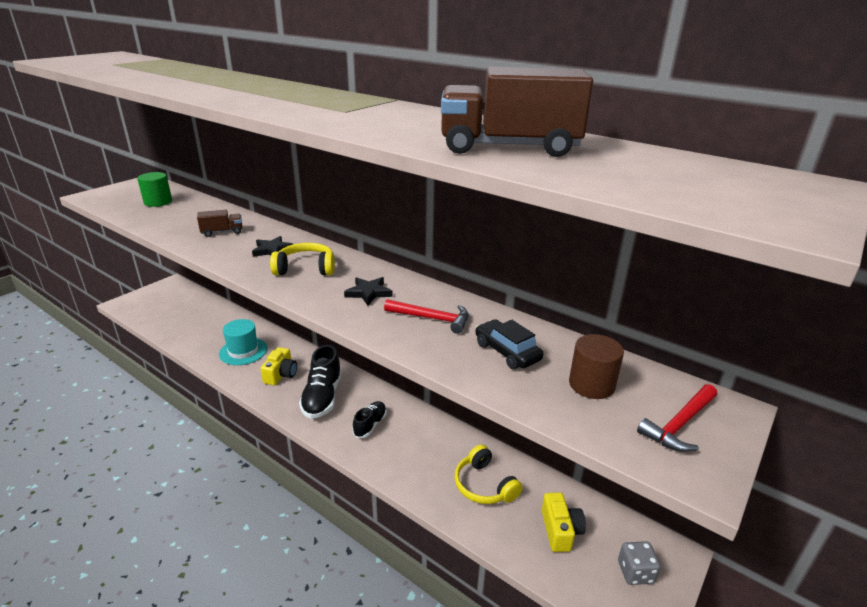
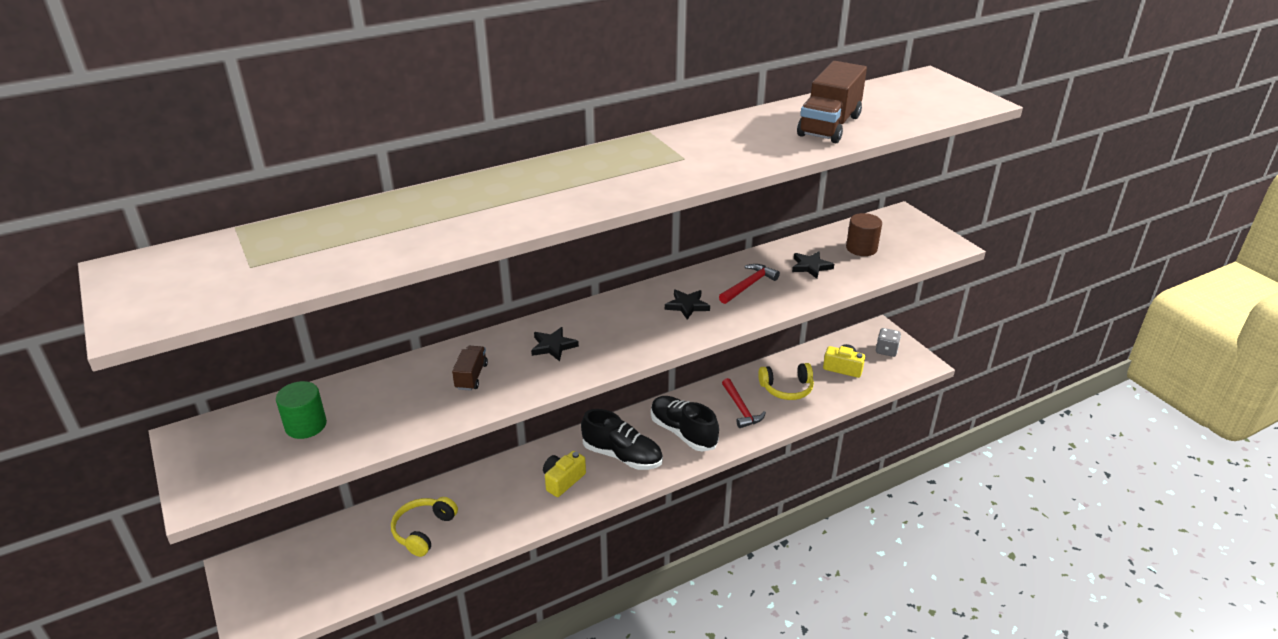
camera: 65 degrees left, 5 degrees up
turquoise hat [219,319,267,365] -> none
yellow camera [260,347,297,385] -> yellow camera turned 90 degrees counterclockwise [543,451,586,497]
yellow headphones [270,243,335,275] -> yellow headphones moved to [391,497,458,557]
black shoe [352,401,387,438] -> black shoe [651,396,719,452], size x1.69
black car [475,319,543,370] -> black star [792,251,834,279]
red hammer [637,384,717,452] -> red hammer moved to [722,378,766,428]

